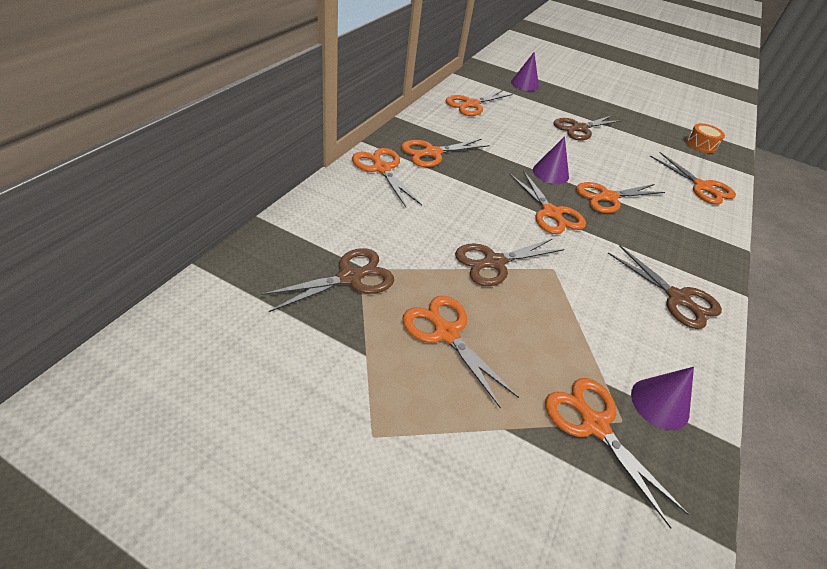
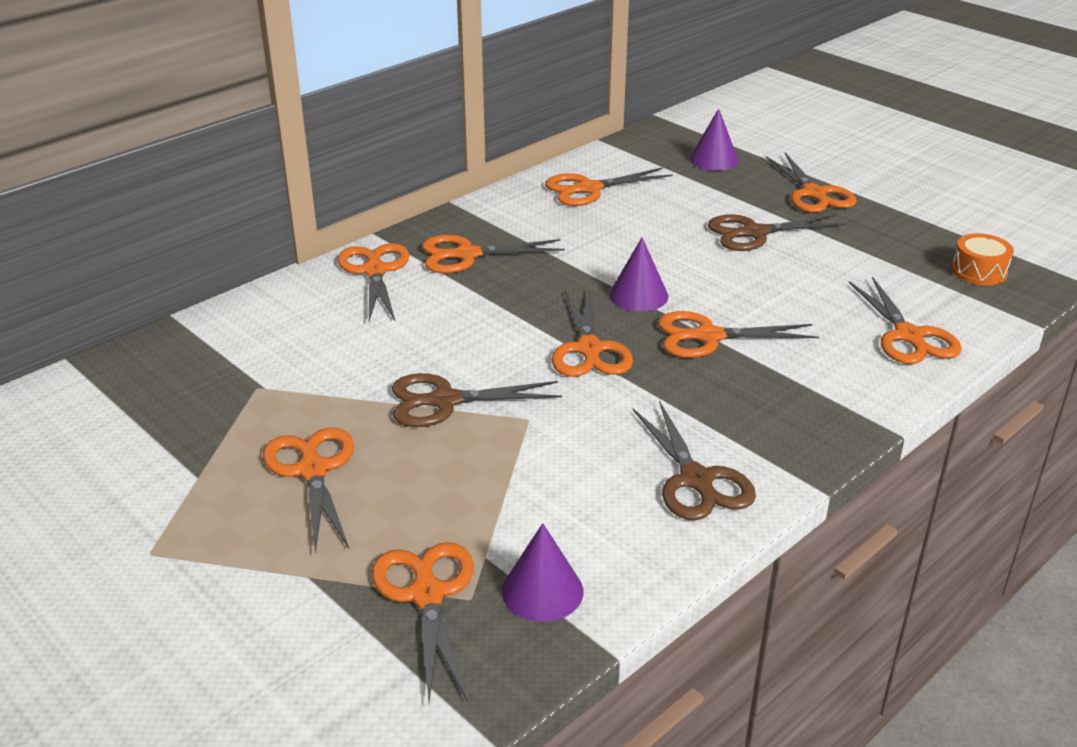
camera: 25 degrees right, 10 degrees down
brown scissors [261,248,394,312] -> none
none -> orange scissors [766,153,857,213]

